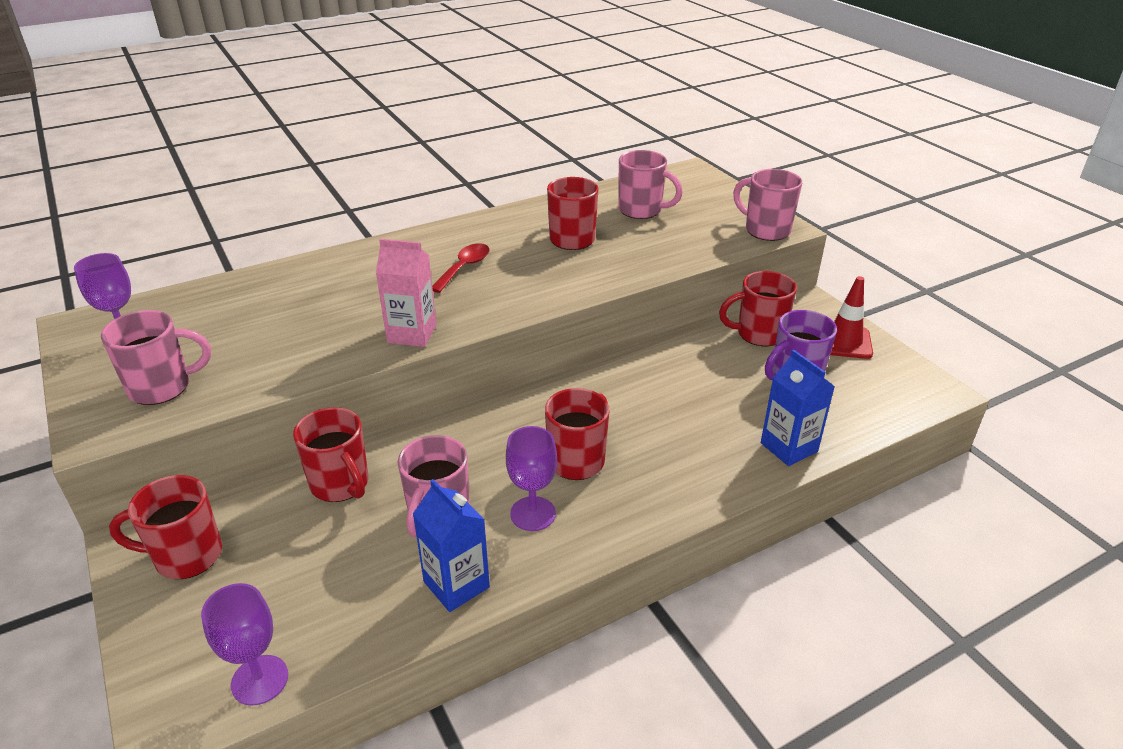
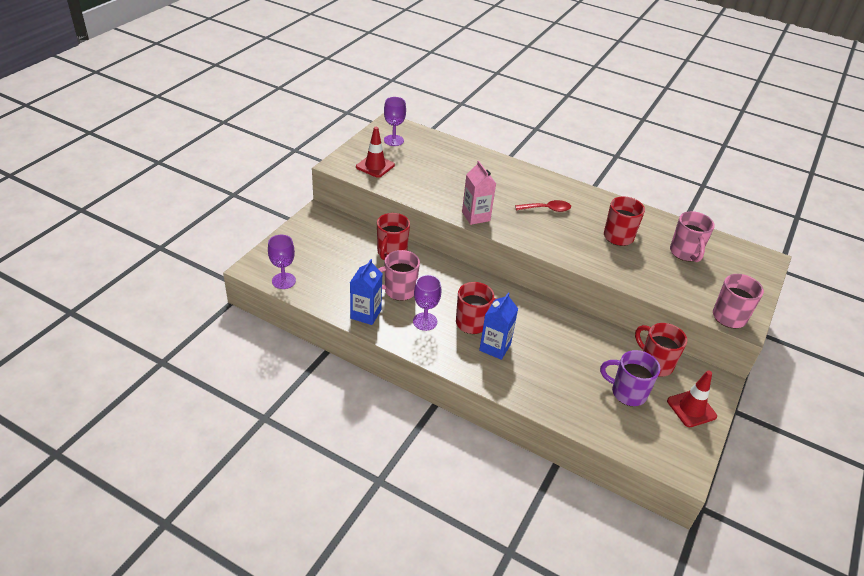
camera: 55 degrees right, 5 degrees up
pink mug [101,310,211,405] -> red traffic cone [356,127,395,178]
red mug [109,475,222,579] -> none
blue carton [761,350,835,466] -> blue carton moved to [479,293,518,360]

